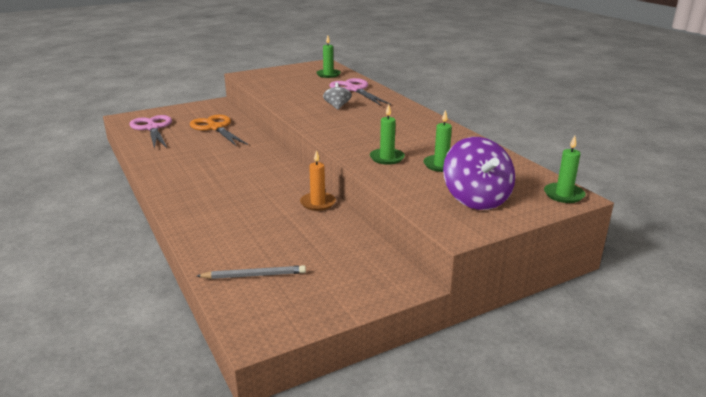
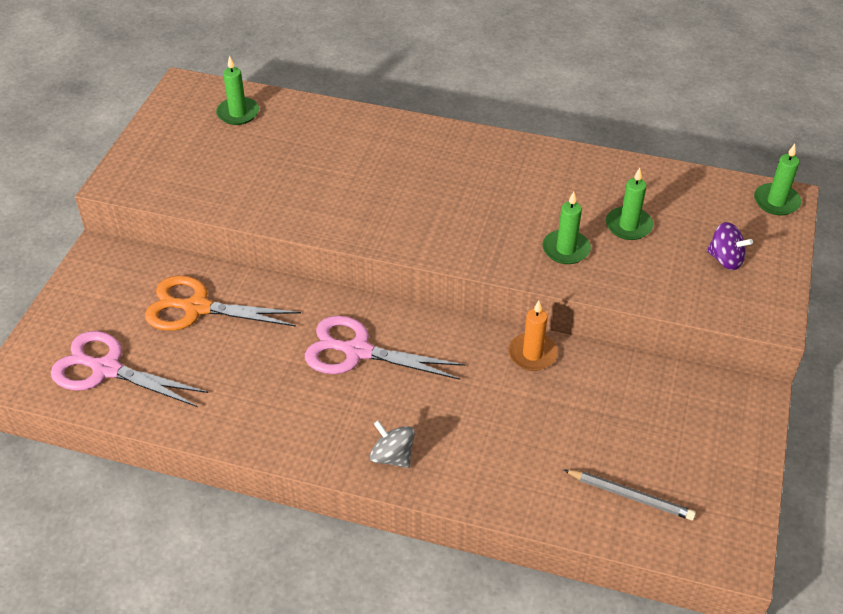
camera: 45 degrees left, 20 degrees up
grey pencil [197,265,306,279] -> grey pencil turned 75 degrees clockwise [564,470,696,520]
grey spinning top [323,82,352,110] -> grey spinning top moved to [370,420,415,468]
pink scissors [329,78,391,106] -> pink scissors moved to [305,316,465,380]
purple spinning top [443,137,515,210] -> purple spinning top [707,222,753,270], size x0.54

